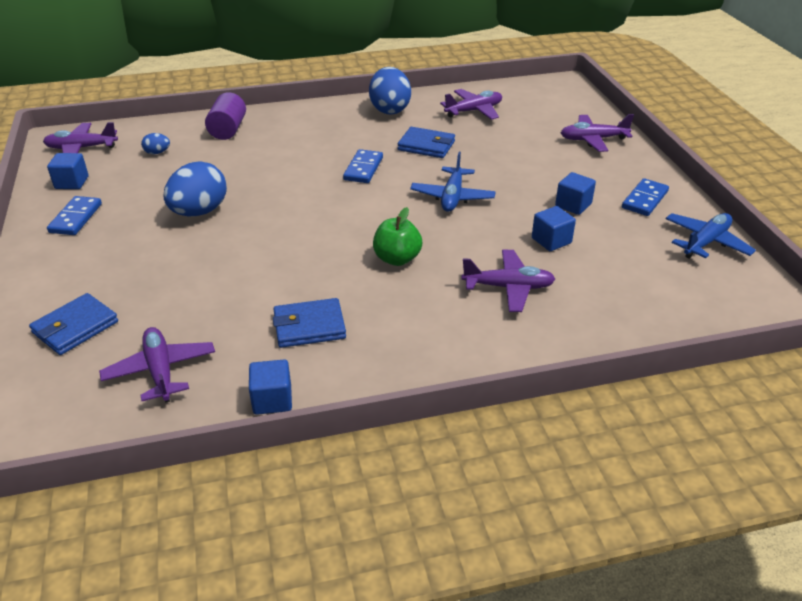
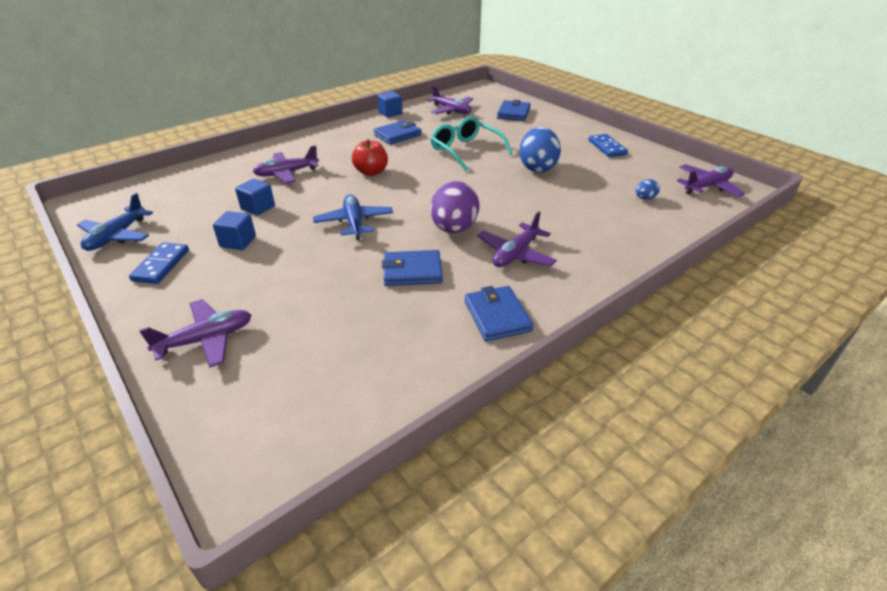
camera: 155 degrees right, 0 degrees up
blue cube [47,153,88,189] -> none
purple cylinder [205,92,246,140] -> none
blue domino [343,149,383,183] -> purple egg [431,181,480,233]
blue egg [369,67,411,115] -> blue wallet [465,286,533,341]
green apple [373,207,422,266] -> red apple [352,139,388,176]
purple plane [440,89,502,120] -> purple plane moved to [477,211,557,267]
none -> turquoise glasses [430,116,512,171]

